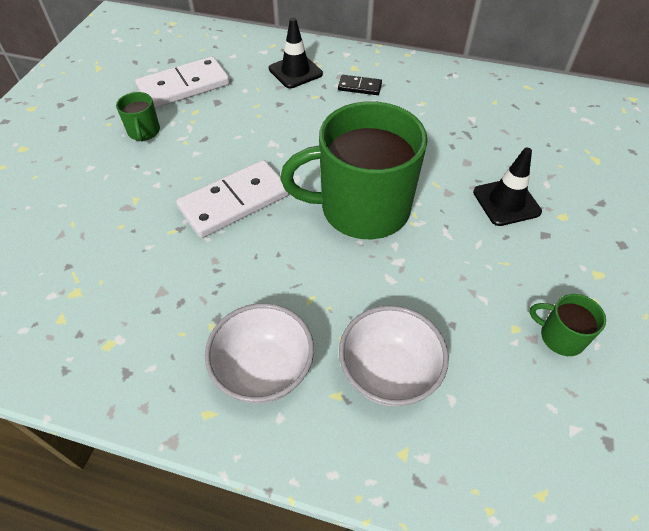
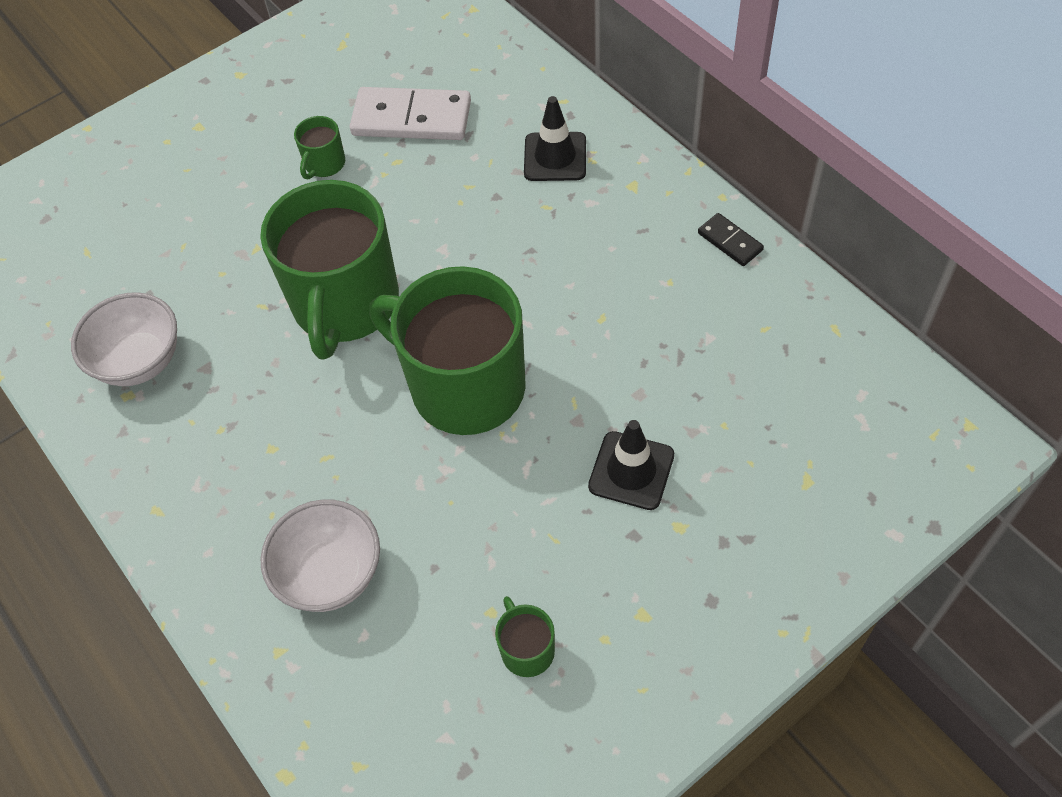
camera: 40 degrees right, 5 degrees up
white domino [176,160,289,238] -> green mug [260,180,399,359]
white bowl [205,303,314,403] -> white bowl moved to [71,292,177,386]
black domino [338,75,382,95] -> black domino moved to [698,213,764,266]

